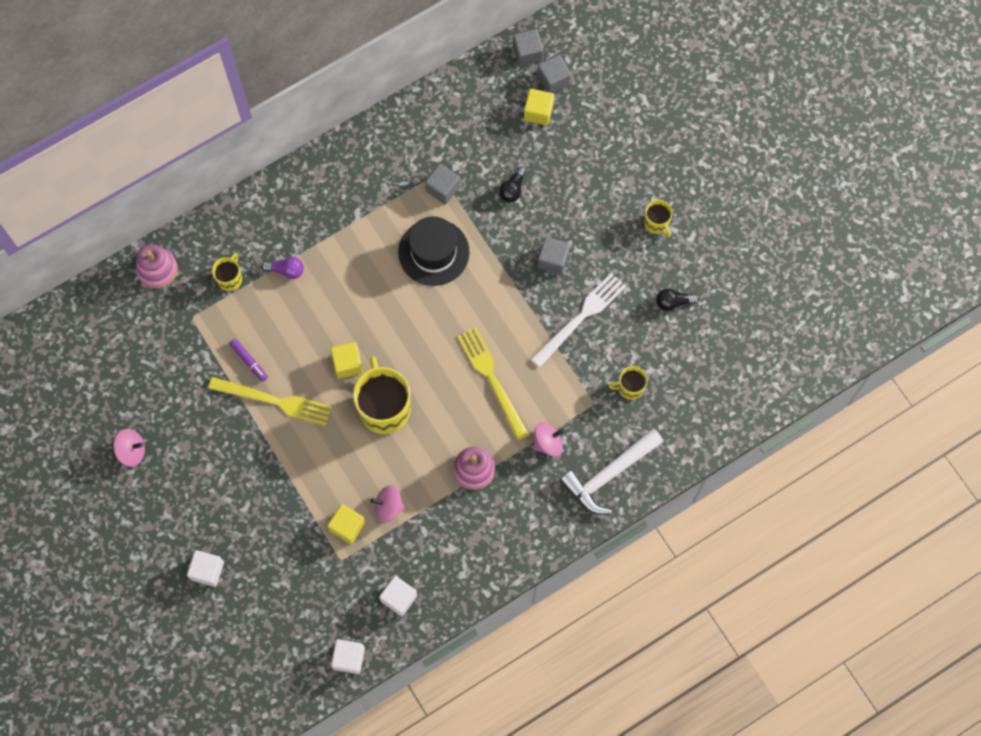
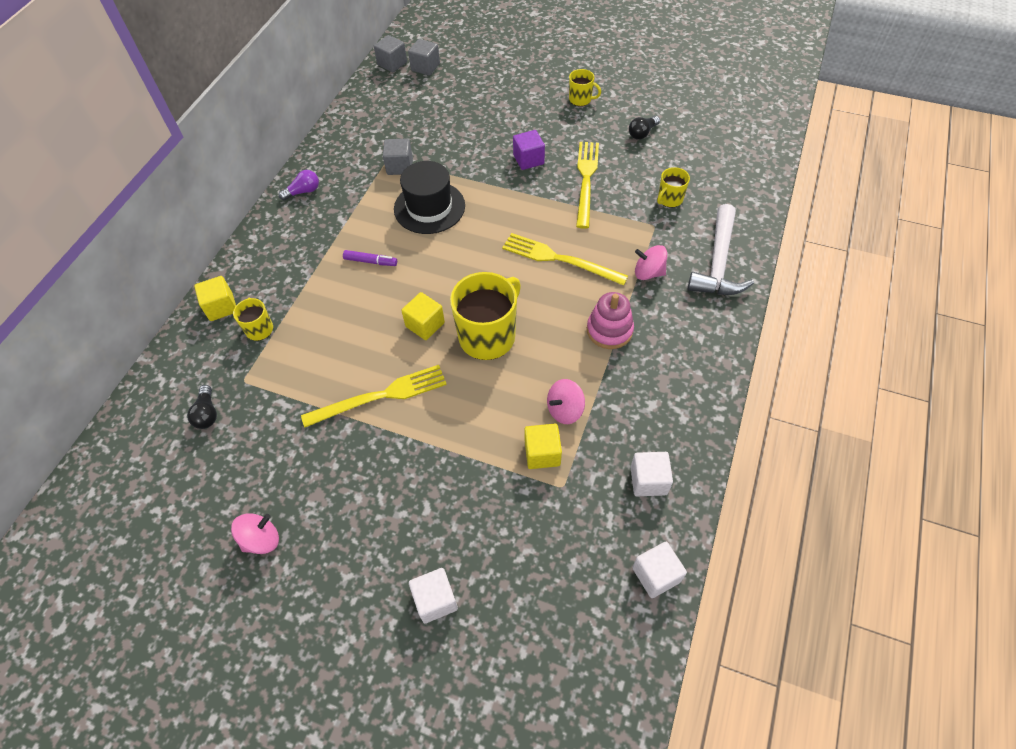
camera: 35 degrees left, 15 degrees down
pink stacking toy [136,244,178,289] -> none
purple marker [229,339,268,382] -> purple marker moved to [343,250,397,266]
purple light bulb [262,257,304,279] -> purple light bulb moved to [279,170,319,200]
yellow mug [353,356,411,434] -> yellow mug turned 90 degrees clockwise [450,272,521,360]
black light bulb [499,166,527,202] -> black light bulb moved to [187,385,217,429]
yellow cube [524,89,554,126] -> yellow cube moved to [194,276,236,321]
white fork [531,273,626,367] -> yellow fork [576,142,599,229]
pink spinning top [533,422,564,457] -> pink spinning top turned 105 degrees counterclockwise [635,245,667,280]
grey cube [538,237,570,274] -> purple cube [513,130,545,170]

